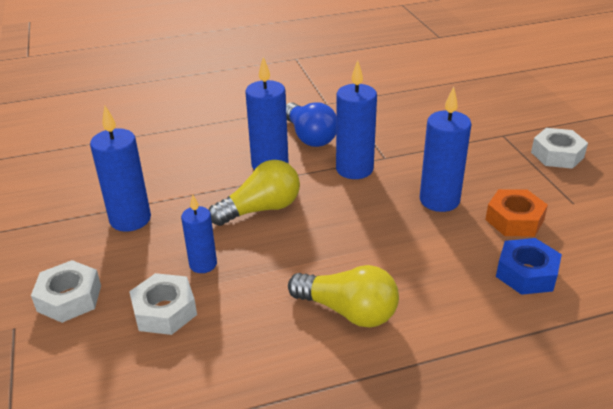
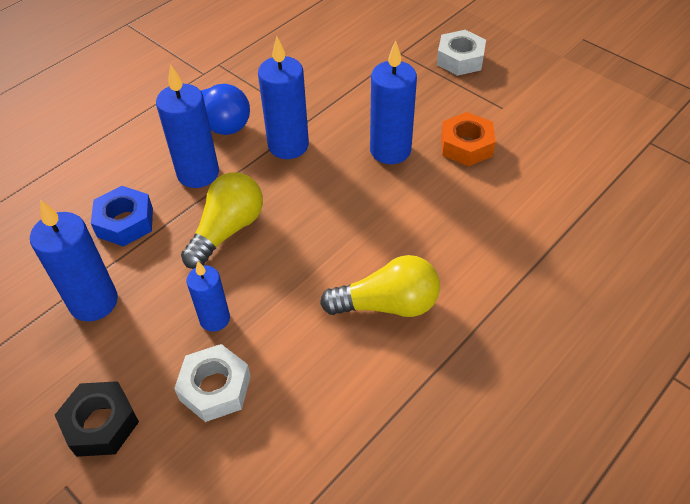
camera: 30 degrees left, 15 degrees up
white nut [31,260,101,323] -> black nut [55,381,139,457]
blue nut [496,238,562,295] -> blue nut moved to [91,186,153,247]

